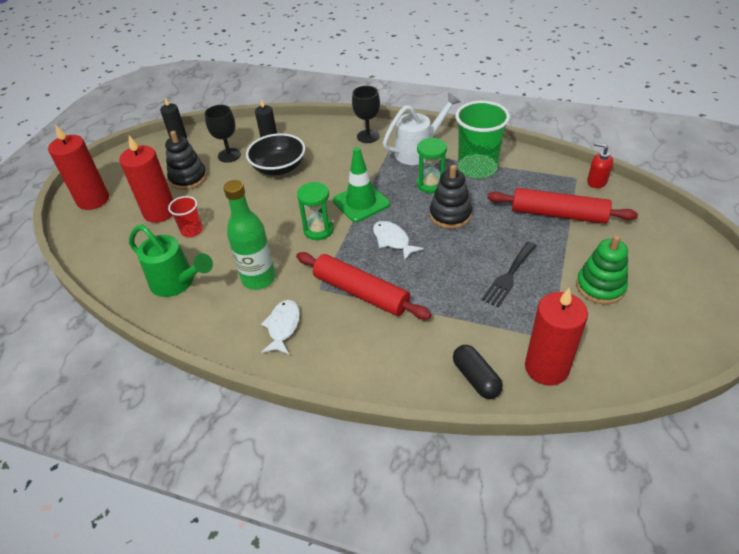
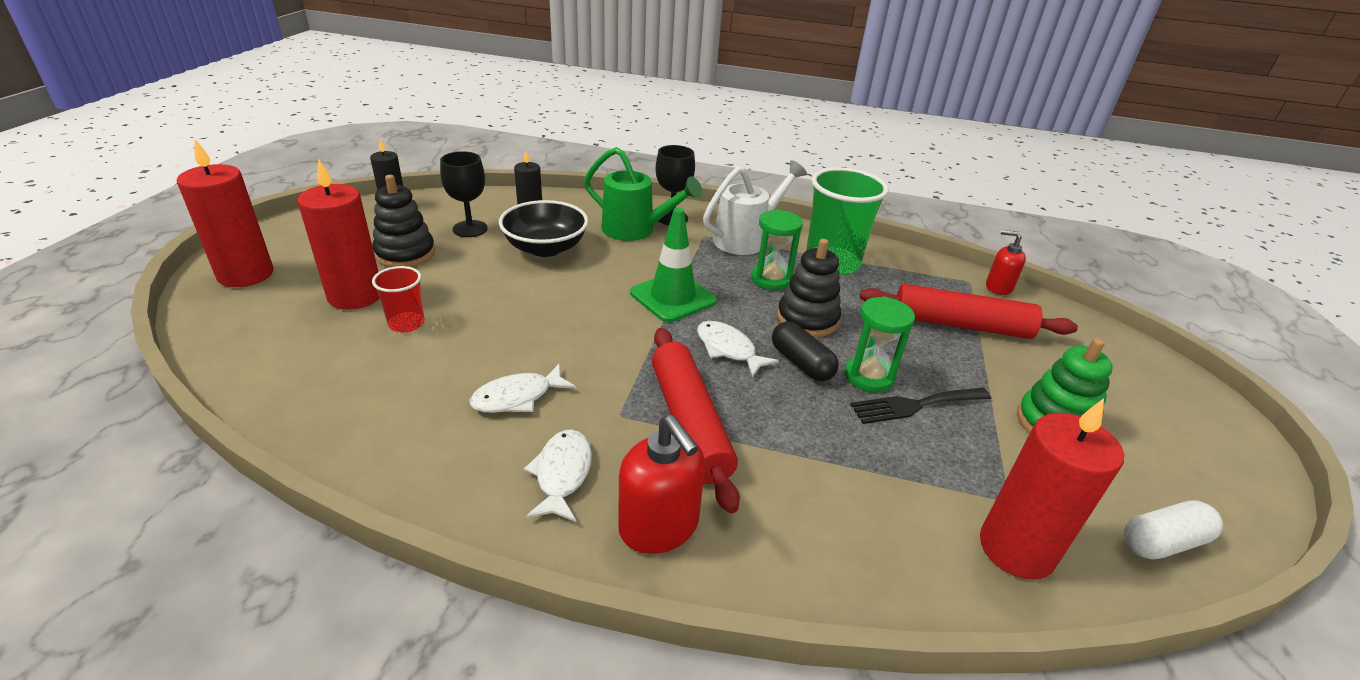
camera: 10 degrees left, 10 degrees down
green watering can [129,225,213,297] -> green watering can moved to [584,147,703,241]
green bottle [224,180,275,290] -> white fish [469,363,576,413]
red rolling pin [296,252,431,320] -> red rolling pin turned 45 degrees clockwise [652,328,740,513]
green hourglass [297,182,334,240] -> green hourglass moved to [845,296,915,392]
black capsule [453,345,503,399] -> black capsule moved to [772,322,839,381]
black fork [481,242,536,307] -> black fork turned 45 degrees clockwise [850,388,991,424]
none -> red soap dispenser [618,415,705,554]
none -> white capsule [1124,500,1223,560]

